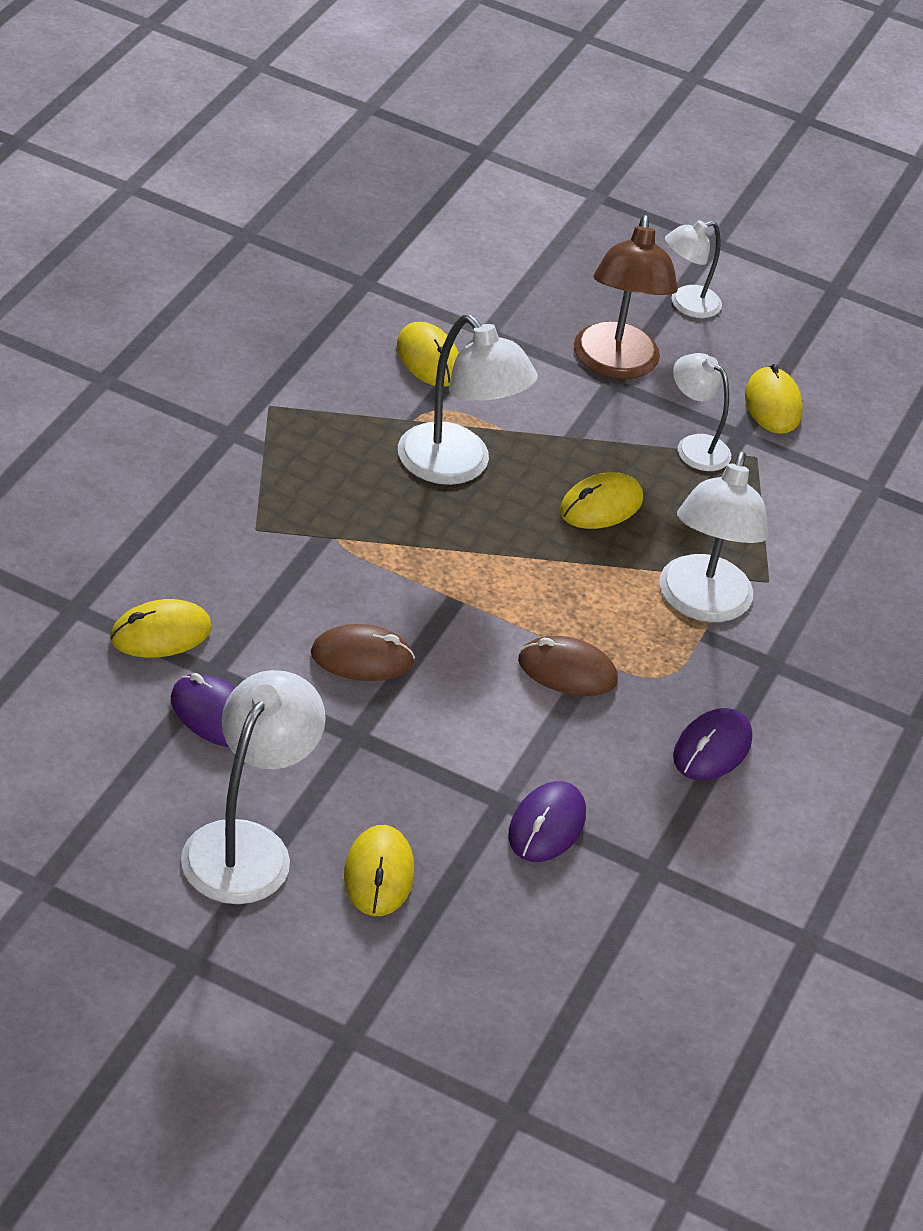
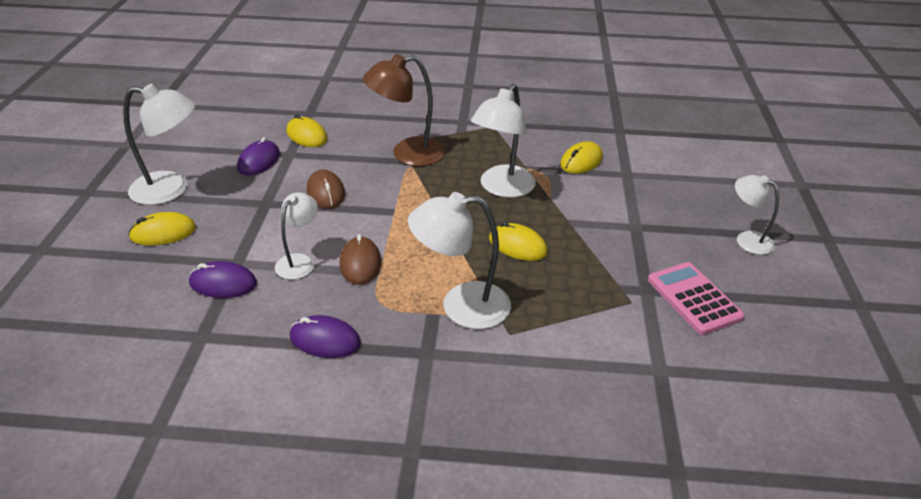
camera: 75 degrees right, 5 degrees down
brown lamp [574,215,678,379] -> brown lamp moved to [363,54,446,166]
white lamp [673,353,731,471] -> white lamp moved to [275,192,318,279]
yellow mouse [745,364,803,434] -> pink calculator [648,262,745,335]

